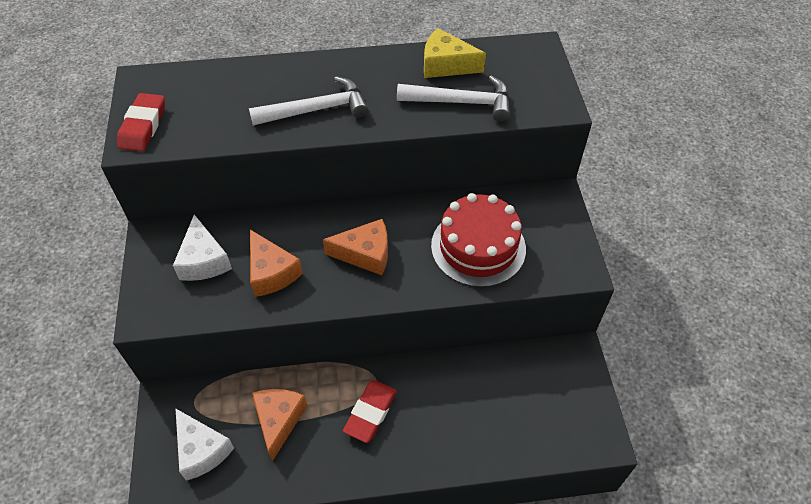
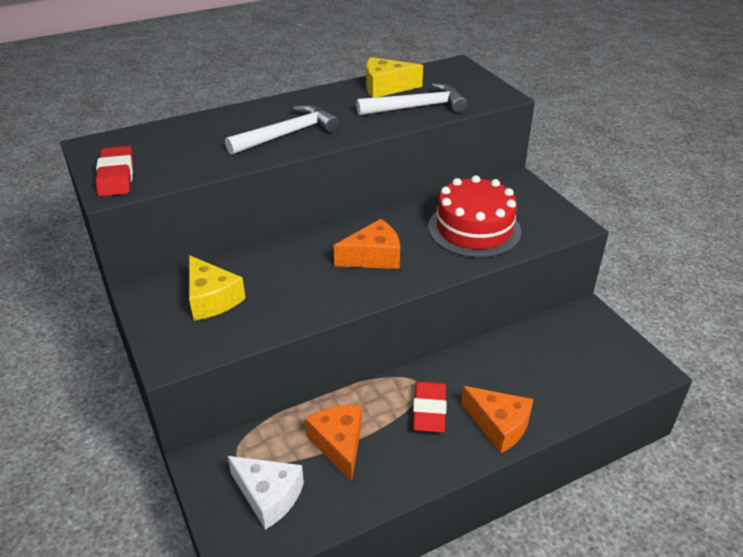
camera: 20 degrees left, 15 degrees down
white cheese [173,215,232,281] -> yellow cheese [189,255,246,321]
orange cheese [250,230,303,297] -> orange cheese moved to [461,386,533,454]

